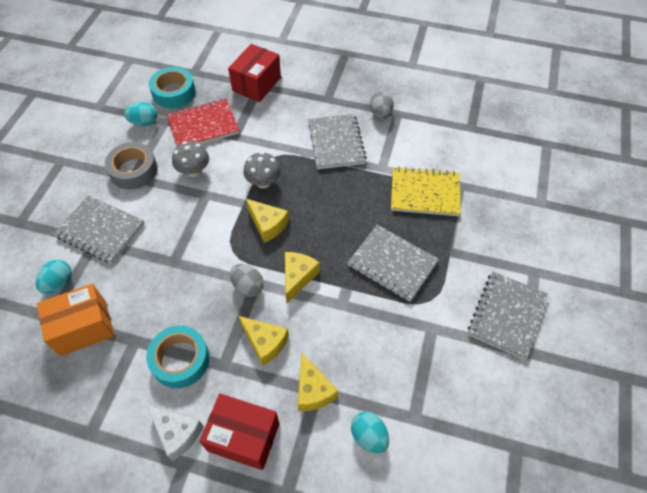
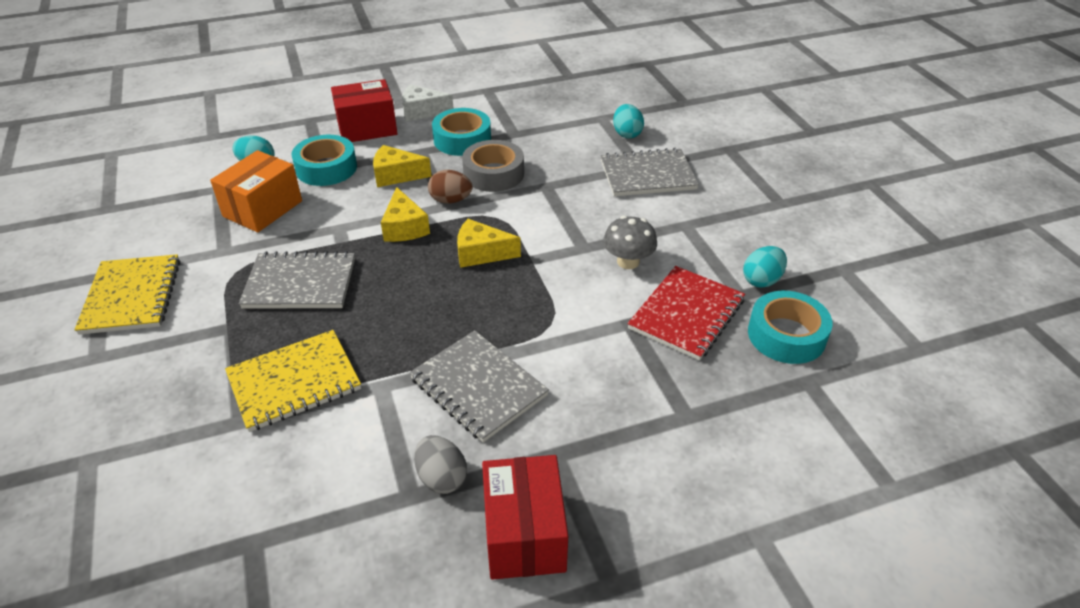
camera: 145 degrees right, 15 degrees down
orange box [37,284,114,356] -> orange box moved to [210,150,302,232]
grey tape [105,142,158,190] -> grey tape moved to [462,140,524,192]
red box [228,44,281,102] -> red box moved to [482,455,568,580]
grey egg [230,264,264,297] -> brown egg [428,170,472,204]
grey mushroom [243,152,281,188] -> none
yellow cheese [298,353,338,412] -> turquoise tape [292,135,357,186]
grey notebook [468,271,548,360] -> yellow notebook [74,254,180,335]

